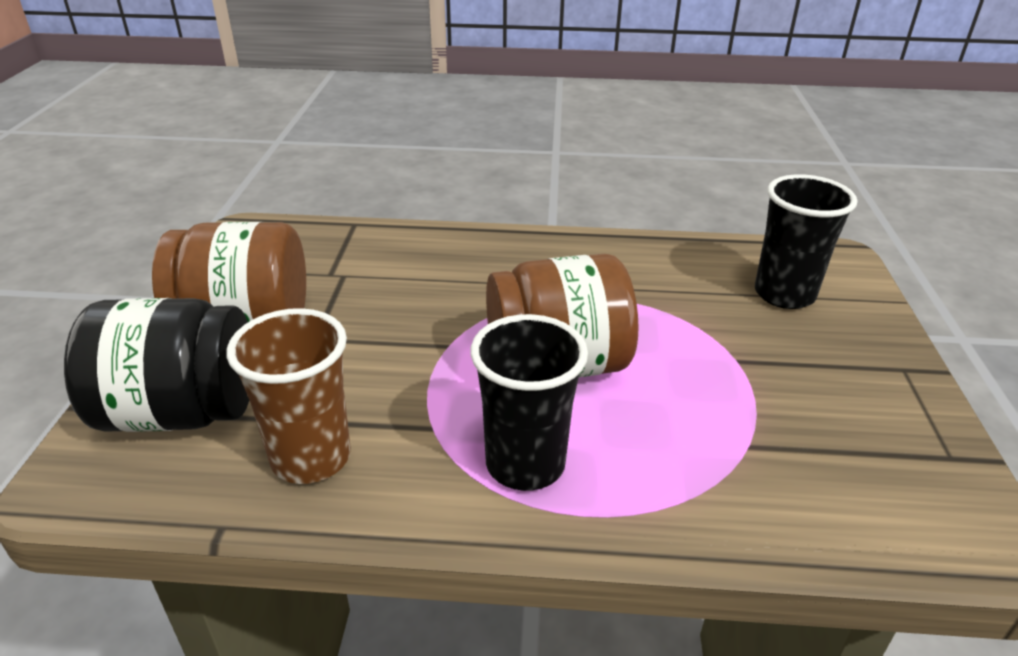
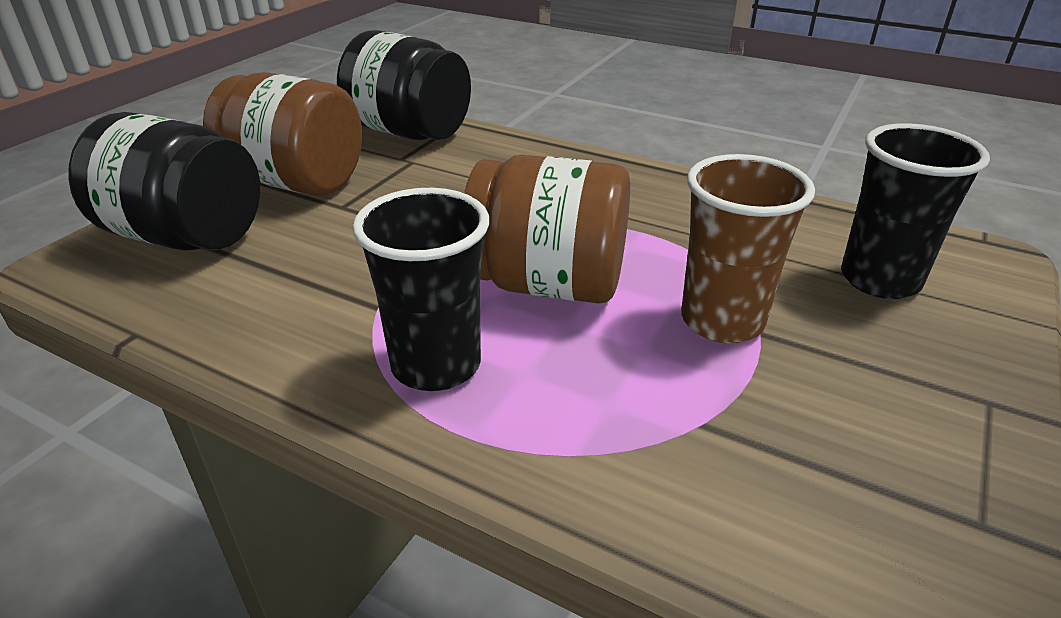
camera: 25 degrees right, 0 degrees up
brown cup [227,308,351,484] -> brown cup moved to [681,154,815,343]
none -> black jar [337,30,471,140]

